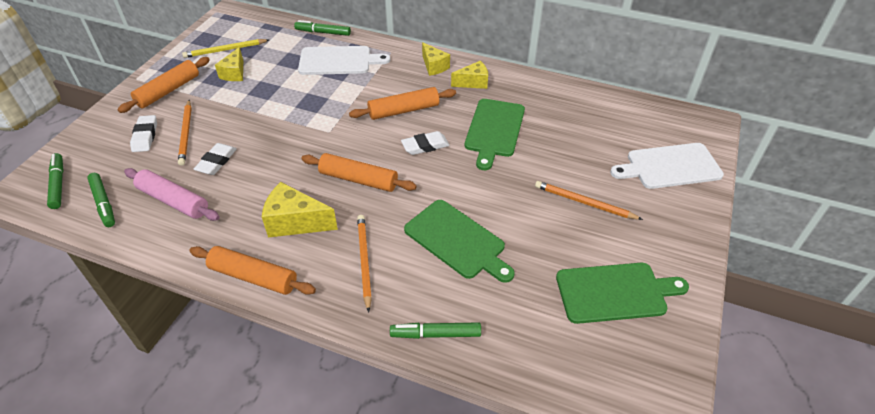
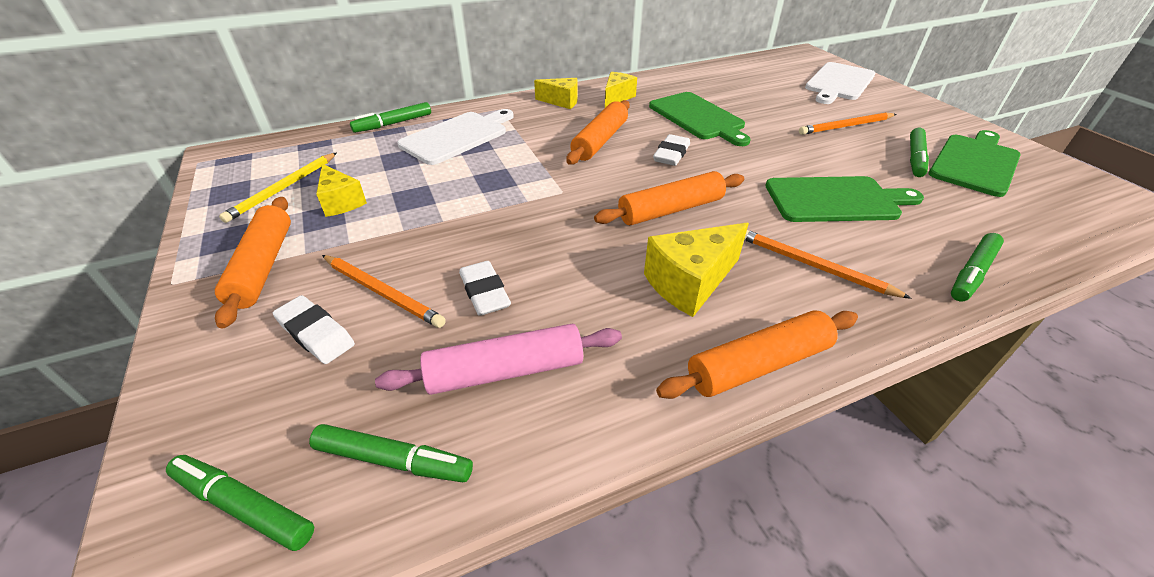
camera: 45 degrees left, 5 degrees down
none -> green marker [910,128,929,177]

